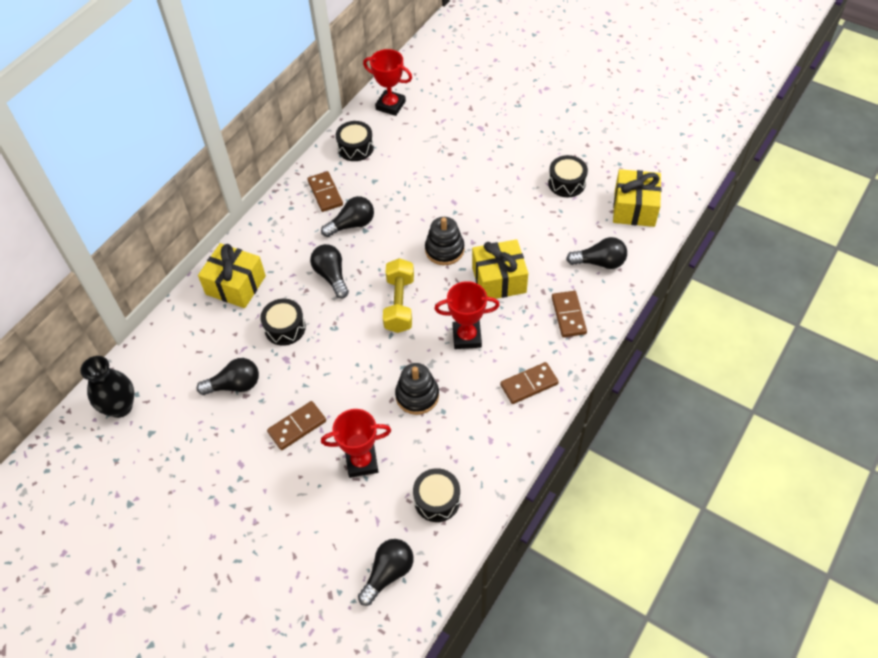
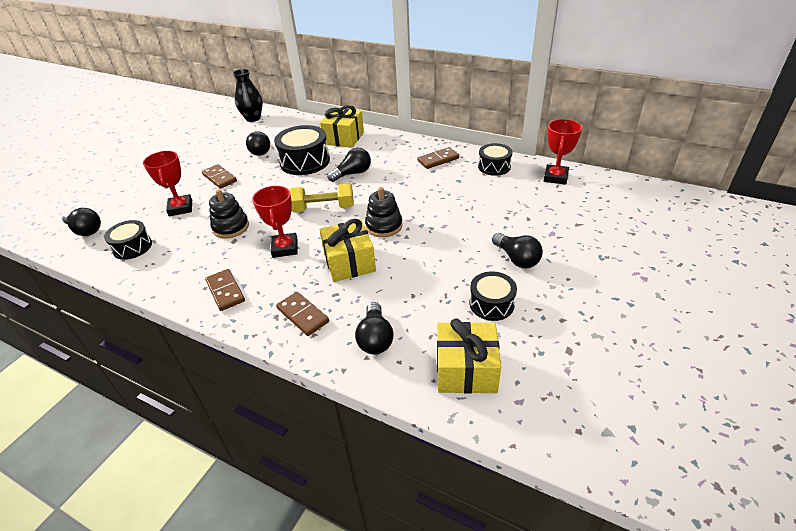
camera: 85 degrees right, 15 degrees down
black drum [260,299,306,346] -> black drum [274,125,330,175], size x1.64
black light bulb [321,196,374,237] -> black light bulb moved to [492,233,543,268]
brown domino [552,291,587,337] -> brown domino turned 60 degrees clockwise [276,292,329,336]

